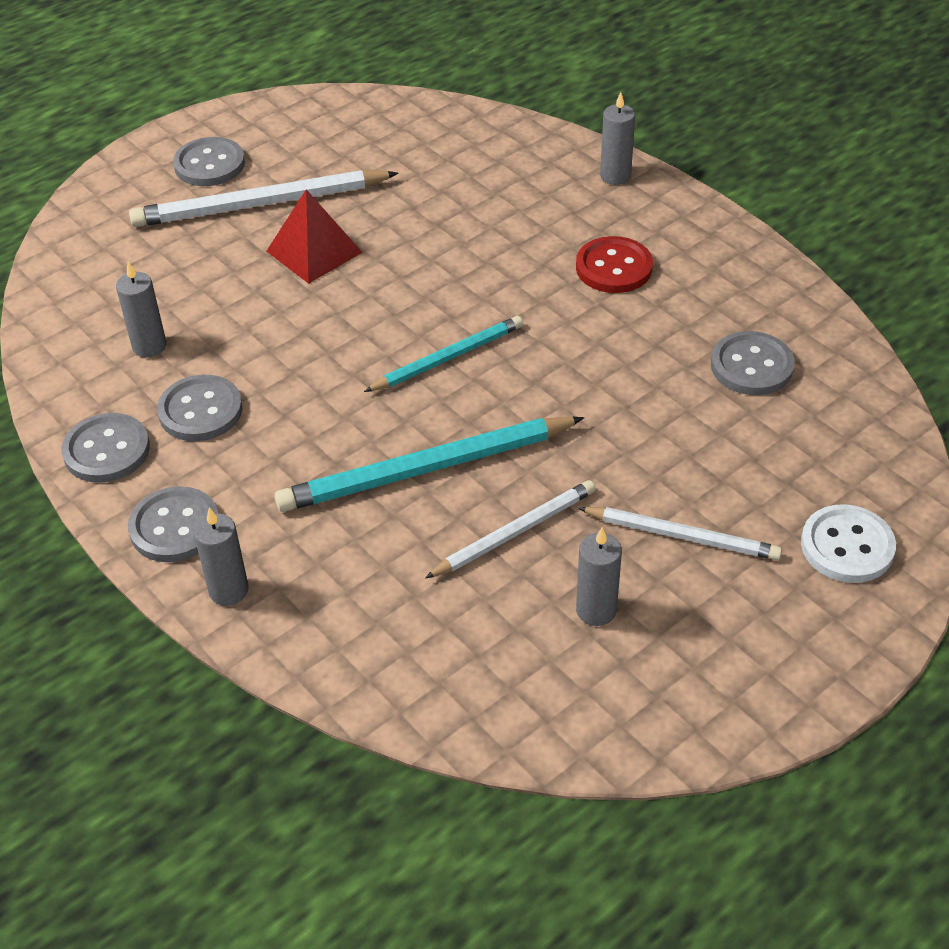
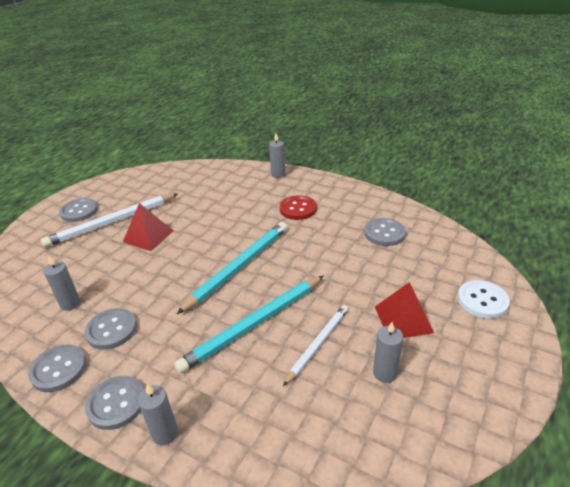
camera: 20 degrees left, 10 degrees down
turquoise pencil [364,316,523,392] -> turquoise pencil [177,222,287,314], size x1.64
white pencil [578,507,782,560] -> red pyramid [375,282,434,338]

